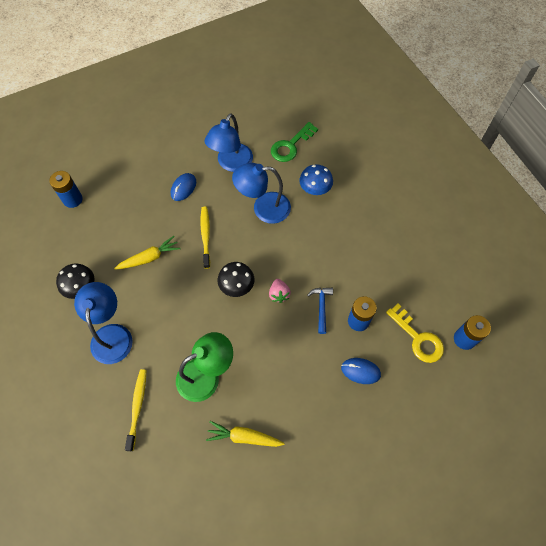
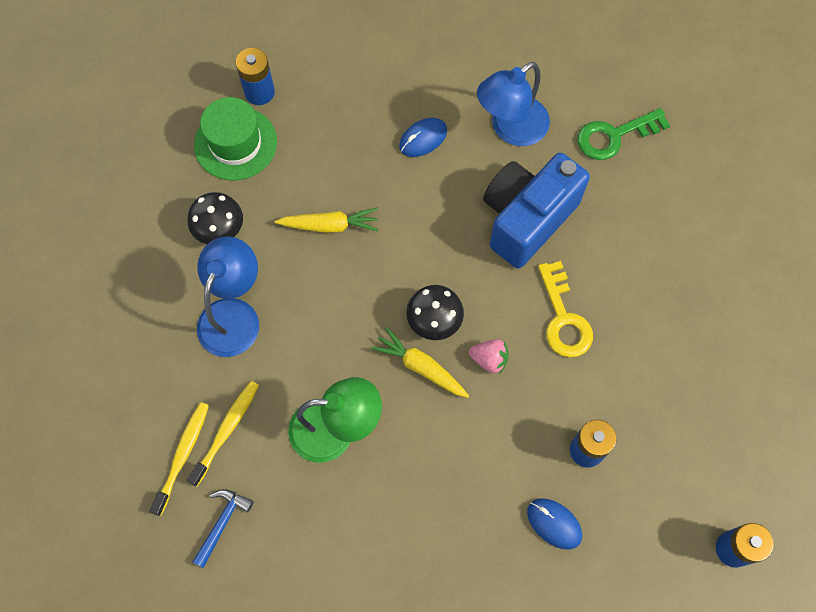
camera: 25 degrees right, 5 degrees up
yellow toothbrush [201,207,210,269] -> yellow toothbrush moved to [150,402,209,516]
yellow carrot [206,421,285,447] -> yellow carrot moved to [371,327,469,398]
blue lamp [232,163,291,224] -> blue camera [483,153,590,269]
pink strawberry [269,279,291,303] -> pink strawberry turned 90 degrees counterclockwise [469,339,509,373]
blue mushroom [299,164,333,195] -> none
blue hammer [307,288,333,334] -> blue hammer moved to [192,489,254,568]
yellow key [386,304,444,363] -> yellow key moved to [538,261,593,357]
none -> green hat [194,97,277,180]

